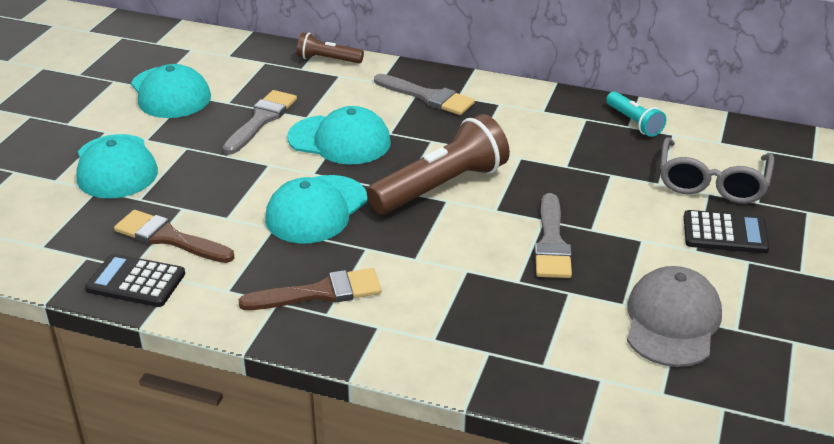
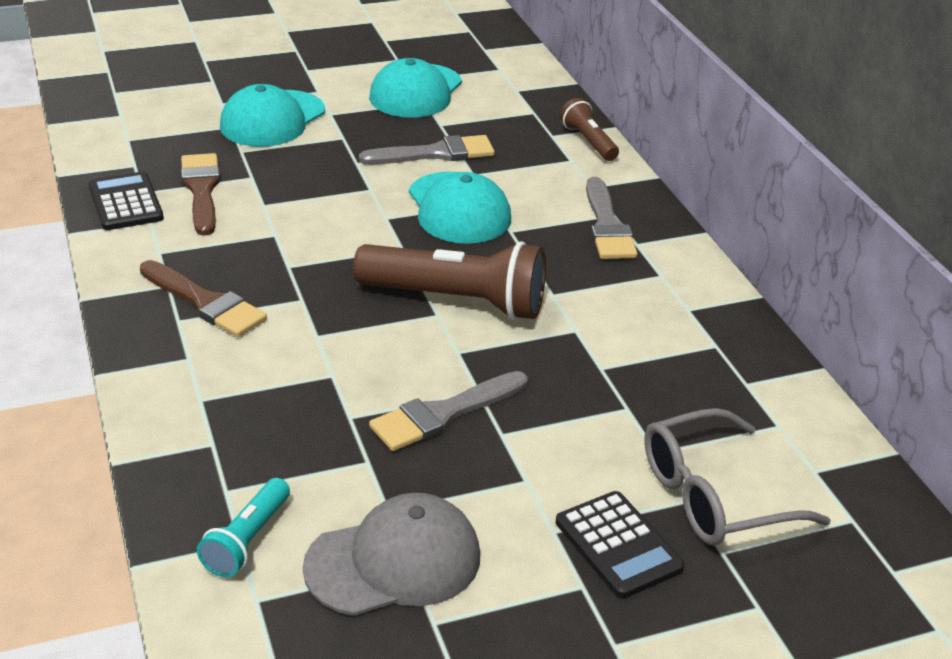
camera: 50 degrees right, 0 degrees up
turquoise cap [265,175,367,244] -> none
turquoise flashlight [606,91,666,137] -> turquoise flashlight moved to [197,478,290,578]

